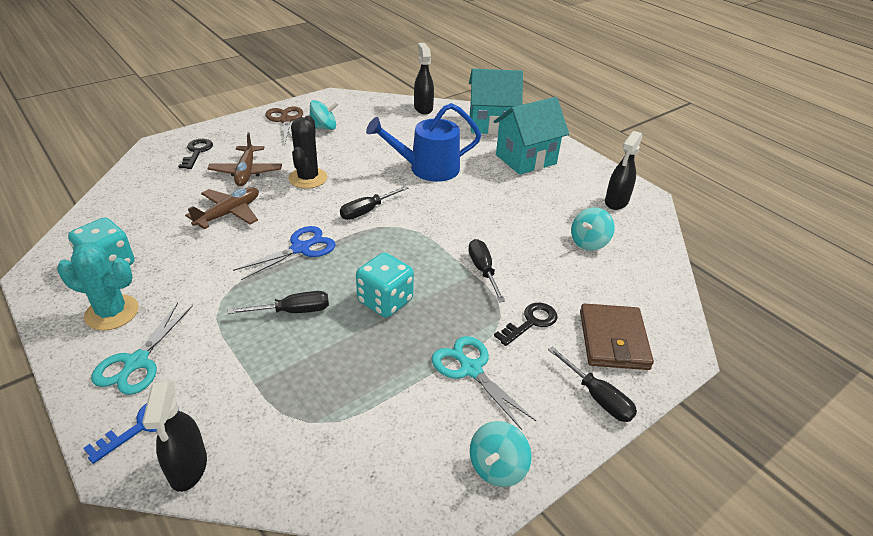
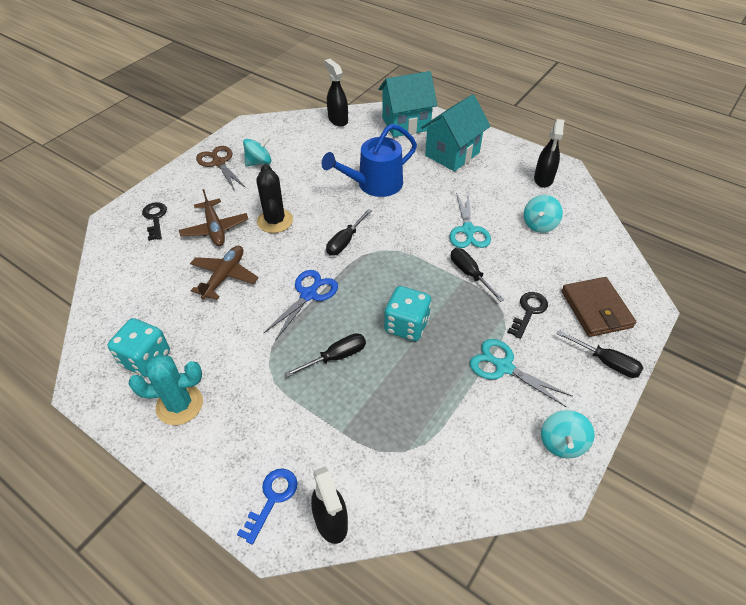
camera: 15 degrees left, 10 degrees up
turquoise scissors [91,303,193,395] -> turquoise scissors moved to [449,192,491,248]

